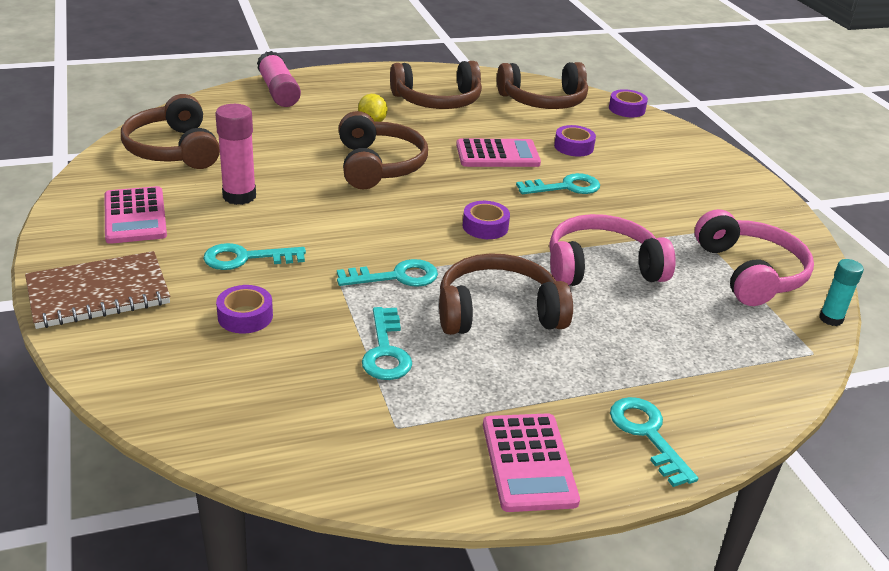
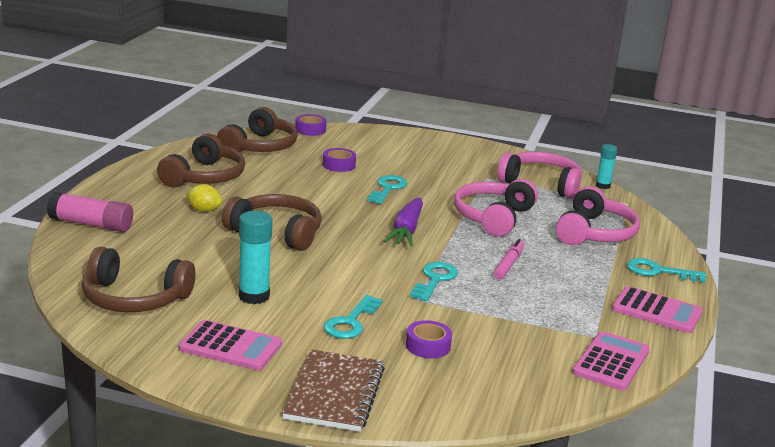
camera: 55 degrees left, 10 degrees down
pink glue stick [215,104,256,205] -> turquoise glue stick [238,211,273,304]
turquoise key [362,307,412,380] -> none
brown headphones [439,253,573,335] -> pink marker [493,239,524,279]
pink calculator [456,138,541,167] -> pink calculator moved to [572,331,650,391]
purple tape [463,201,510,239] -> purple carrot [383,197,423,247]
none -> pink headphones [556,186,640,245]

